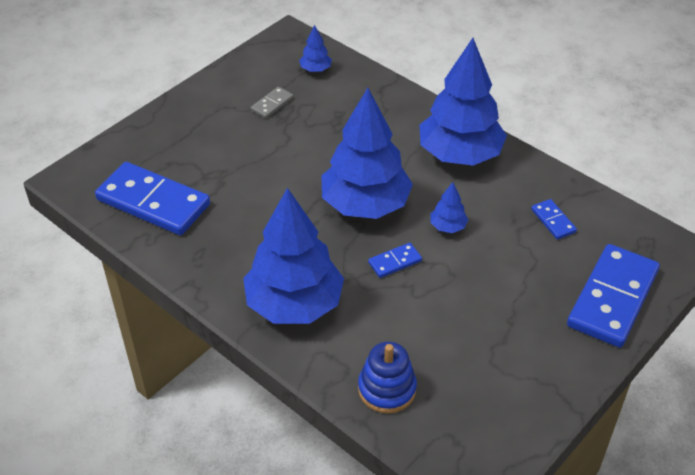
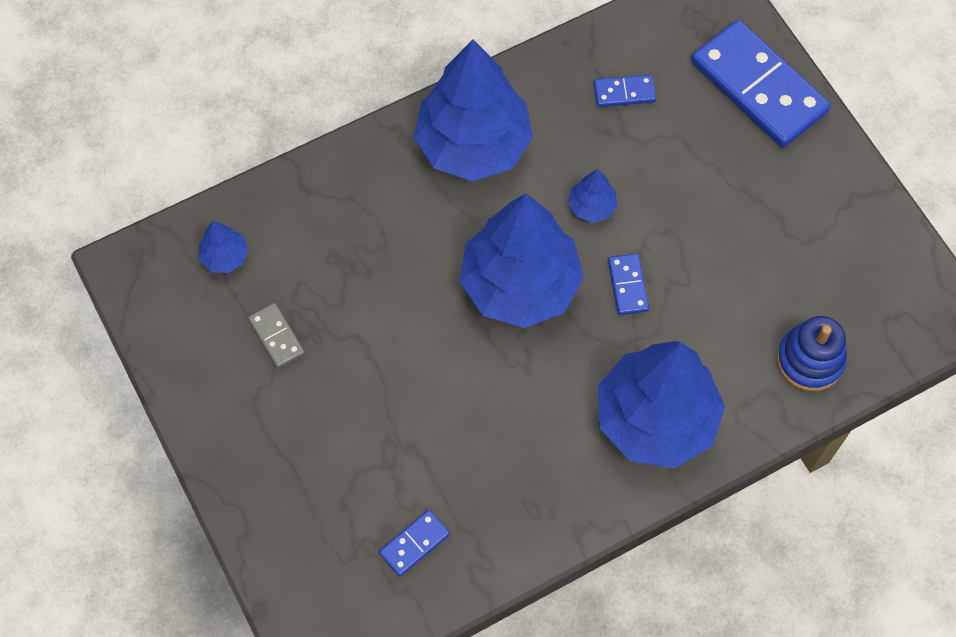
camera: 70 degrees left, 20 degrees up
blue domino [95,162,210,235] -> blue domino [379,510,450,576], size x0.44

